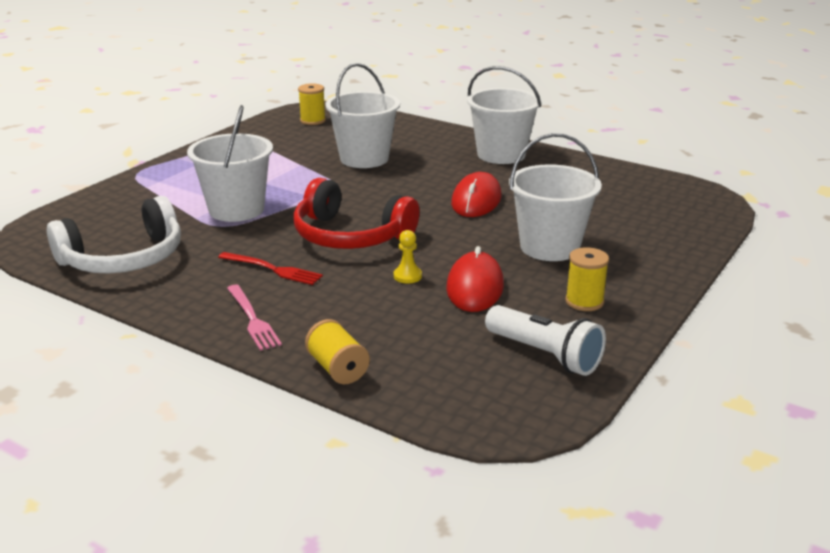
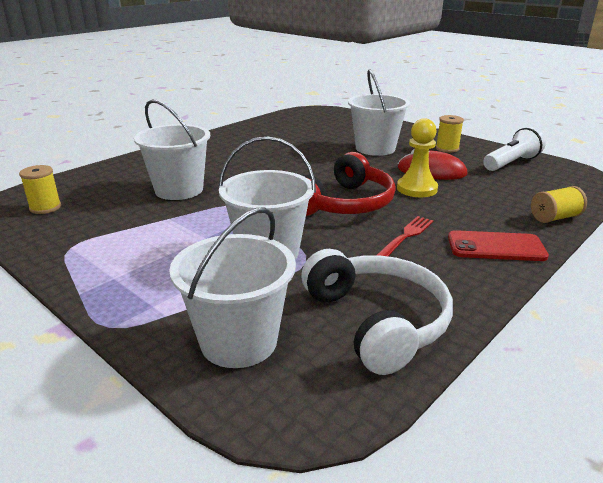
camera: 80 degrees left, 0 degrees up
pink fork [227,285,282,351] -> red phone [448,230,549,261]
yellow pawn [394,230,422,283] -> yellow pawn [397,118,438,197], size x1.86
red mouse [451,172,502,217] -> none
white bucket [467,66,541,164] -> white bucket moved to [169,208,296,368]

